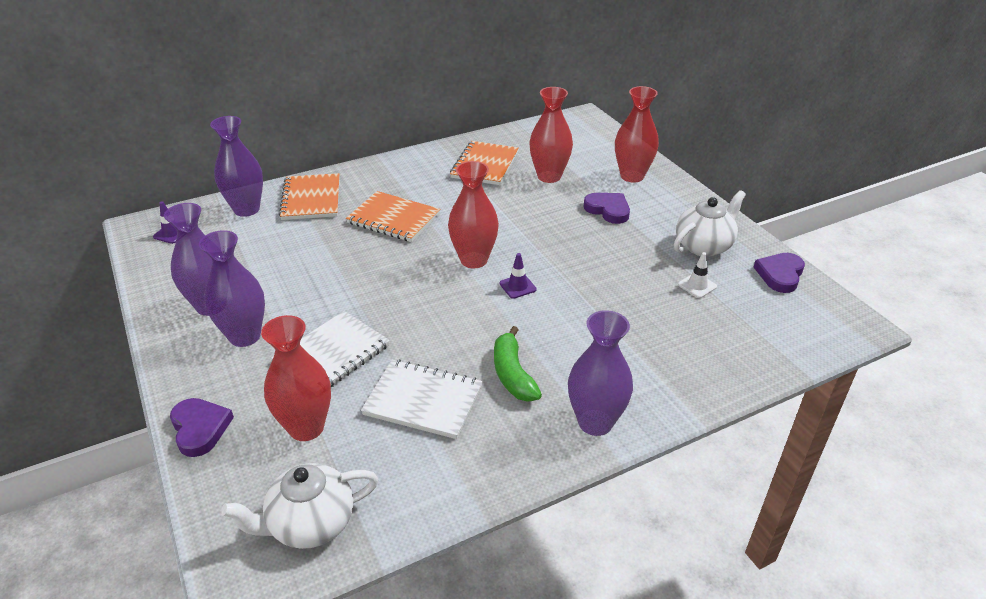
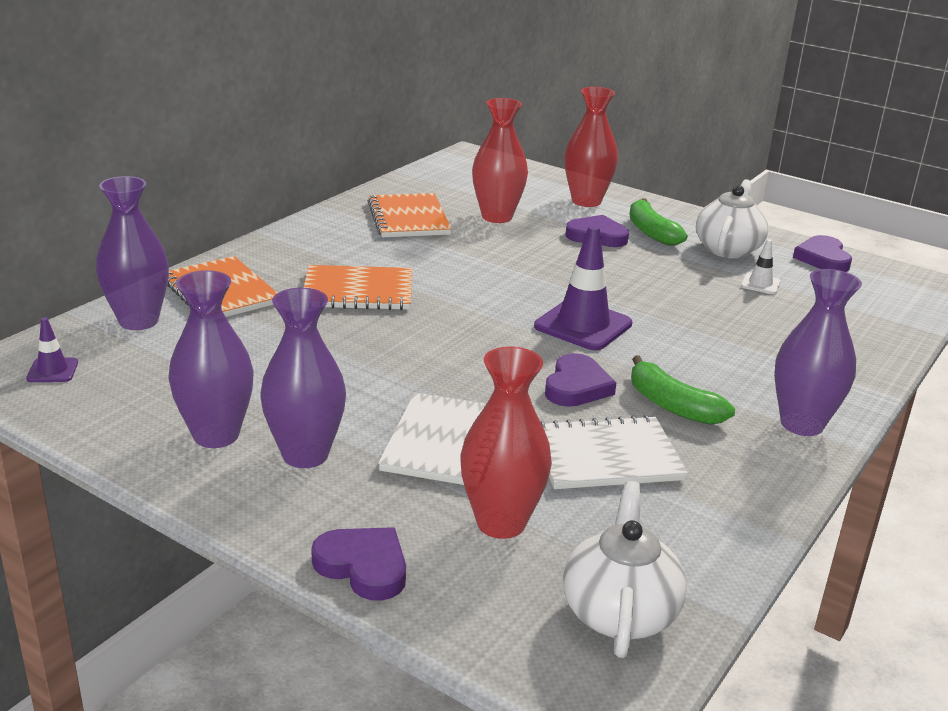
camera: 30 degrees left, 10 degrees down
white teapot [221,463,378,549] -> white teapot turned 150 degrees clockwise [563,481,687,658]
red vase [448,161,499,269] -> none
purple traffic cone [500,253,537,299] -> purple traffic cone [534,225,632,350], size x2.02
none -> purple heart [545,353,616,407]
none -> green banana [629,198,688,246]

